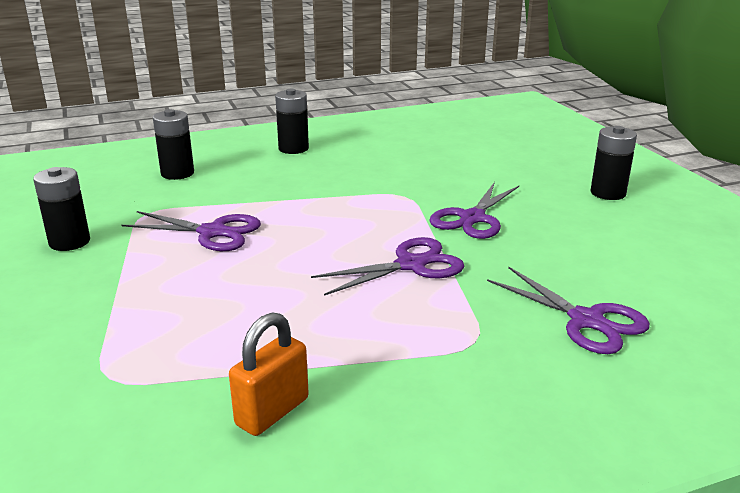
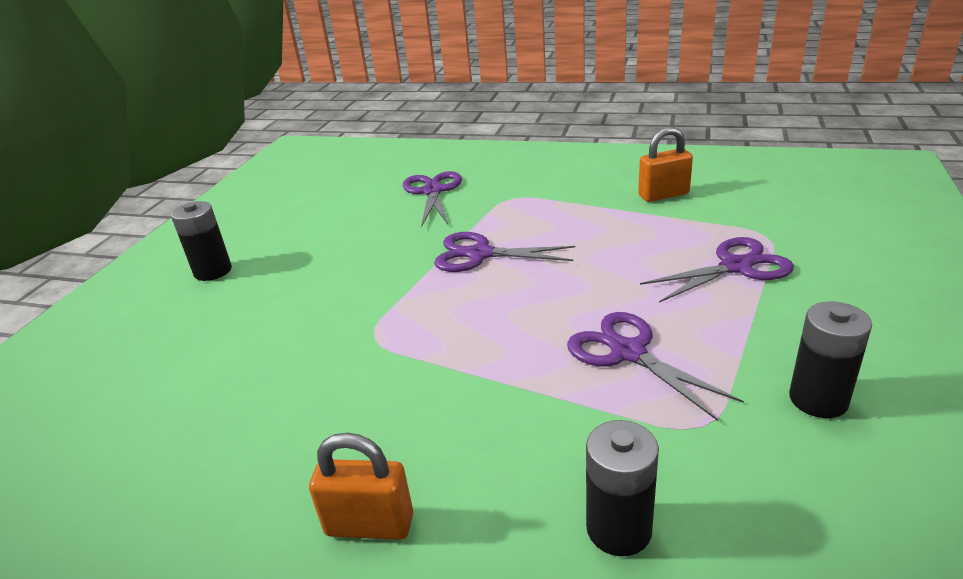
camera: 140 degrees left, 5 degrees up
black battery [275,89,309,154] -> orange padlock [309,433,413,540]
purple scissors [429,182,519,239] -> purple scissors moved to [640,237,794,303]

